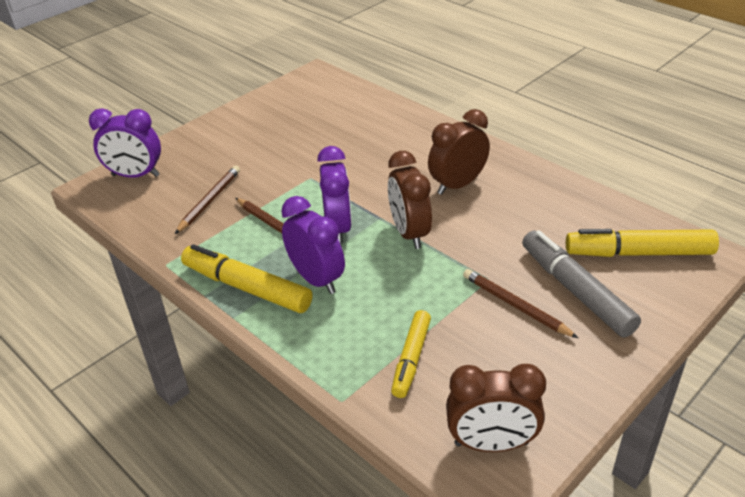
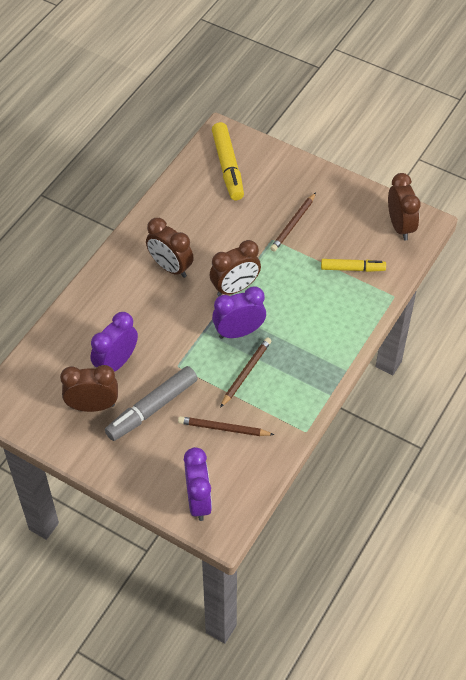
camera: 105 degrees left, 15 degrees up
yellow marker [181,244,313,313] -> none
purple clock [281,196,345,294] -> purple clock moved to [90,312,138,372]
grey marker [522,230,641,337] -> grey marker moved to [105,366,198,441]
none -> brown clock [60,365,118,412]

